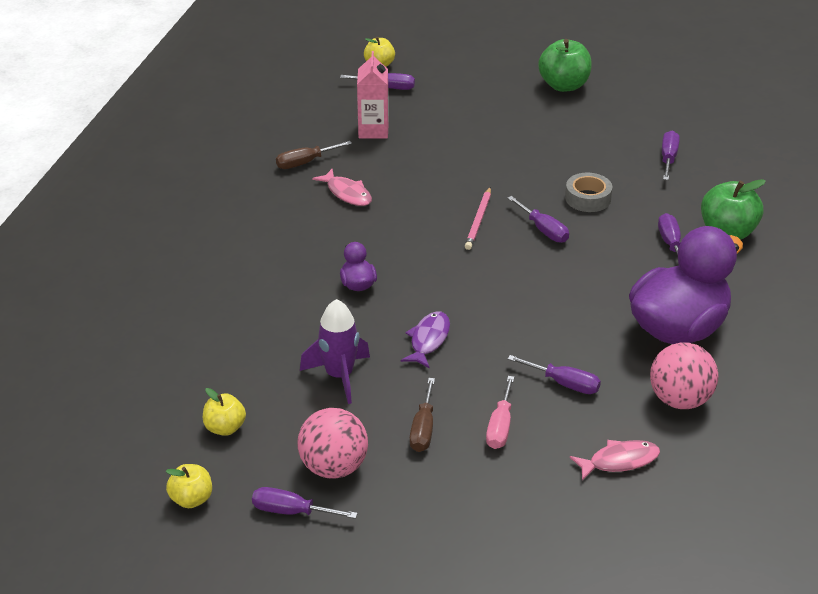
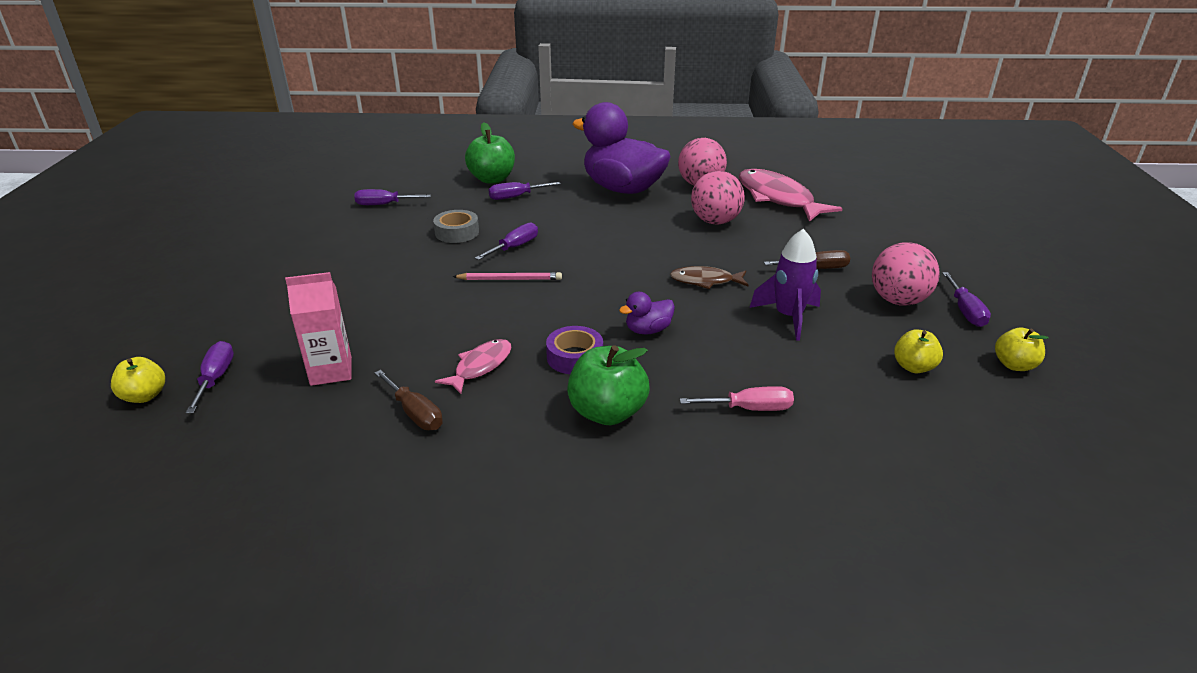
camera: 105 degrees left, 5 degrees down
purple fish [401,312,450,368] -> brown fish [670,266,749,289]
pink screwdriver [486,376,514,449] -> pink screwdriver moved to [680,386,794,411]
purple screwdriver [507,355,601,394] -> pink ball [691,171,745,225]
green apple [538,39,592,92] -> green apple moved to [567,345,650,425]
pink fish [570,440,660,480] -> pink fish [739,169,843,222], size x1.85
none -> purple tape [546,326,603,374]

